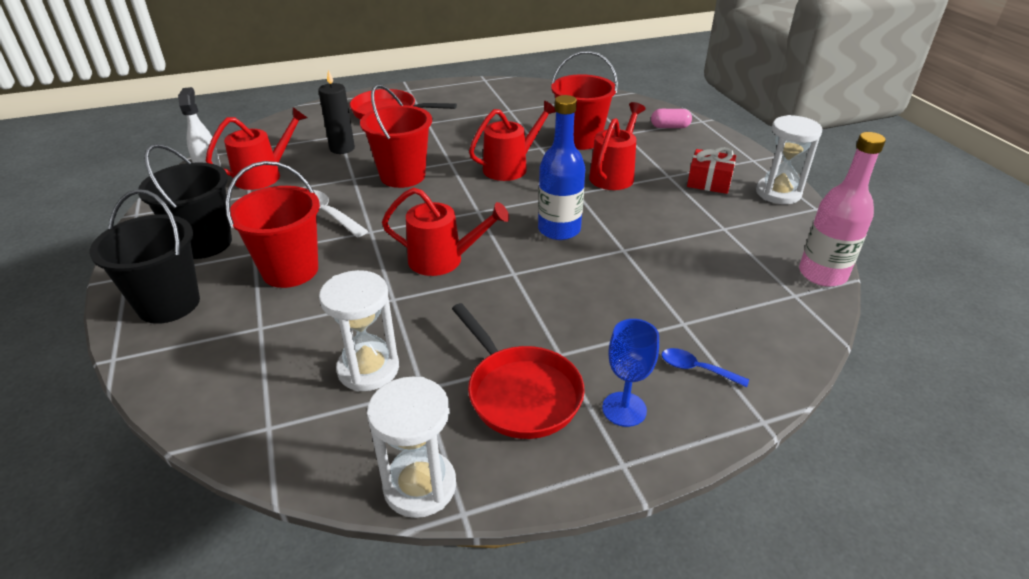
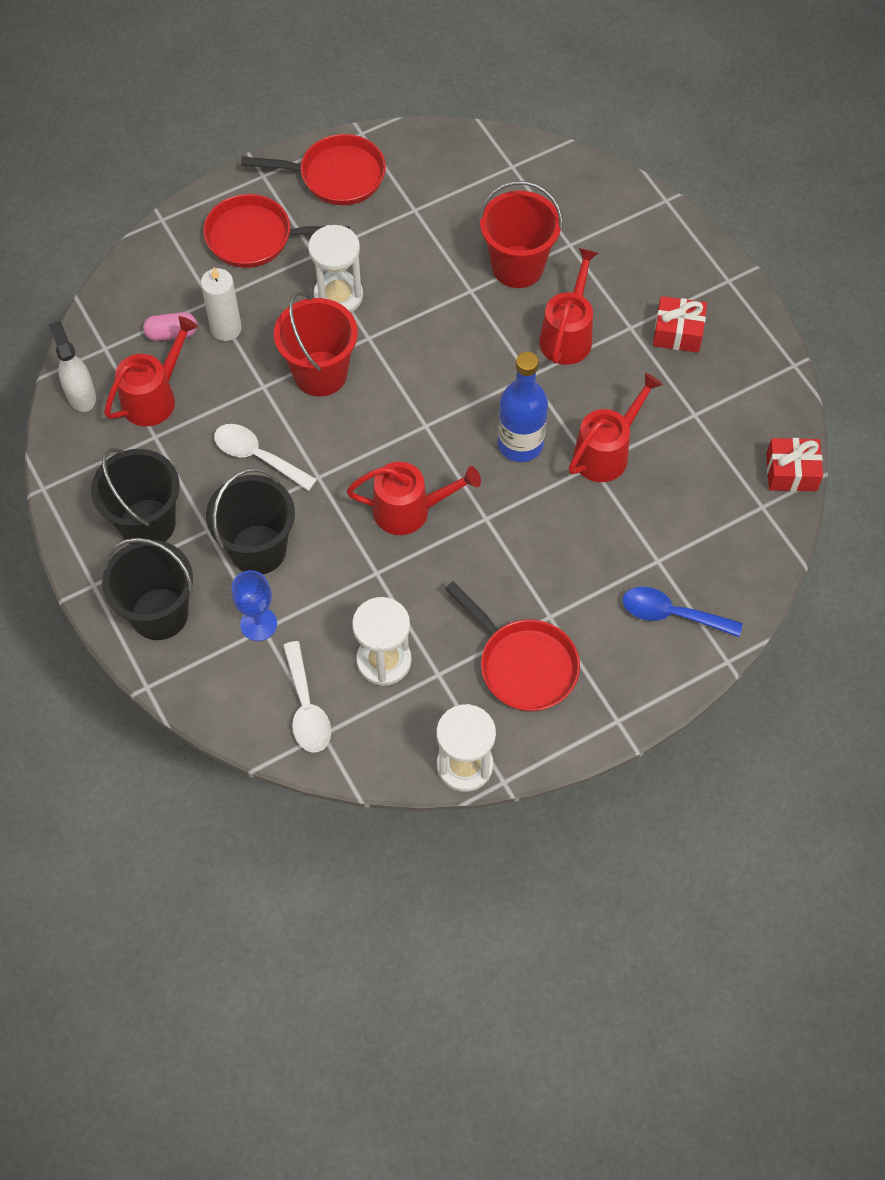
camera: 10 degrees left, 25 degrees up
red bucket [225,161,320,288] -> black bucket [206,468,295,574]
black candle [318,70,355,154] -> white candle [201,267,242,341]
red watering can [469,101,556,181] -> red watering can moved to [569,373,663,482]
blue goblet [602,319,659,427] -> blue goblet moved to [232,570,277,641]
pink capsule [651,109,692,128] -> pink capsule moved to [143,312,197,341]
blue spoon [662,348,749,388] -> blue spoon [623,587,743,637], size x1.57
white hourglass [756,115,822,204] -> white hourglass moved to [308,225,363,313]
pink bottle [799,132,886,287] -> red gift [766,438,823,491]
none -> red pan [241,134,386,205]
none -> white spoon [283,641,331,752]

